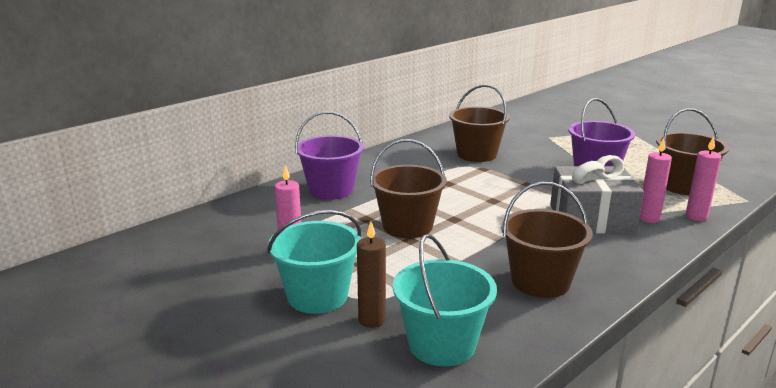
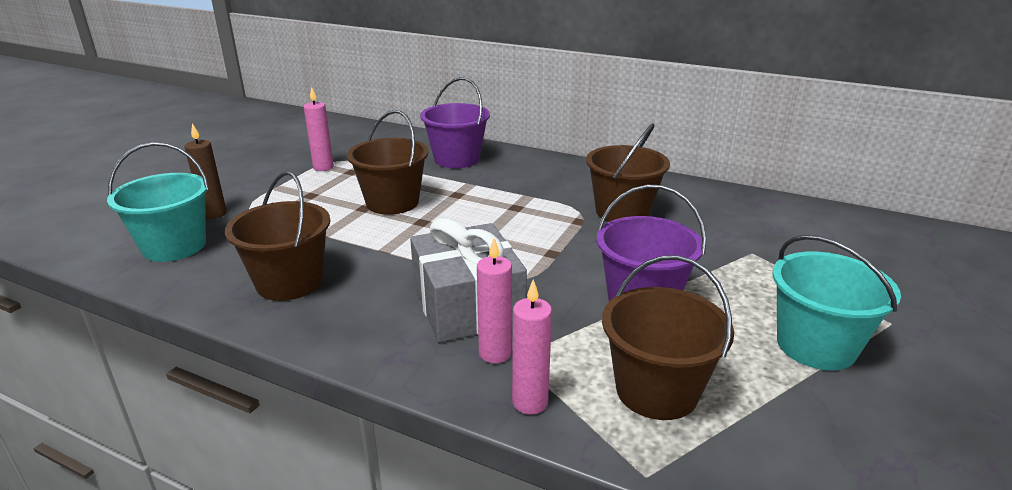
camera: 70 degrees right, 5 degrees up
turquoise bucket [267,210,361,314] -> turquoise bucket moved to [772,235,901,370]

